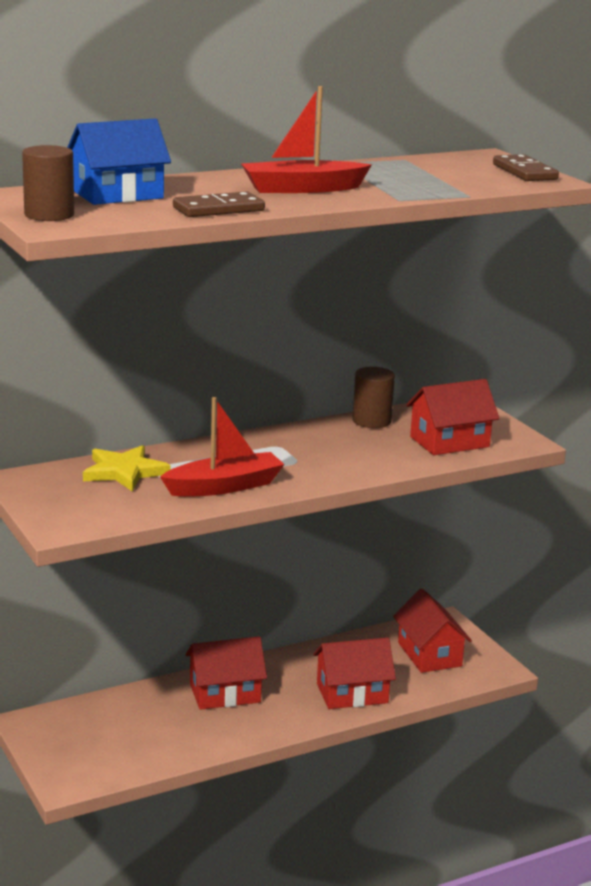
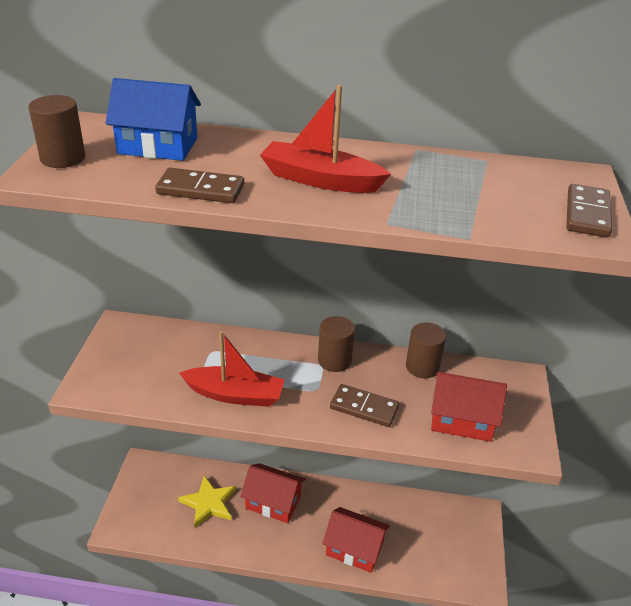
camera: 35 degrees right, 15 degrees up
yellow star [83,445,170,491] -> yellow star moved to [178,475,236,528]
red house [393,589,472,673] -> none
none -> brown cylinder [318,316,355,372]
none -> brown domino [330,384,399,427]

